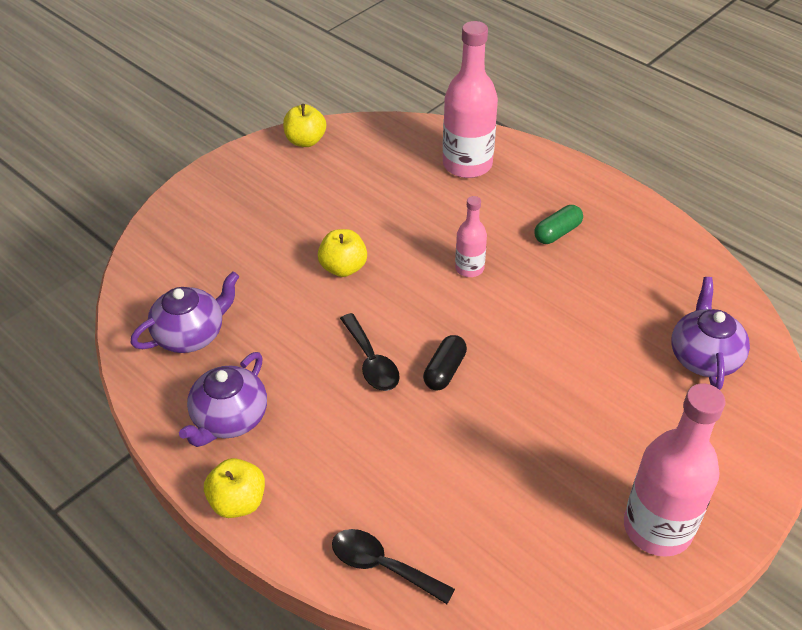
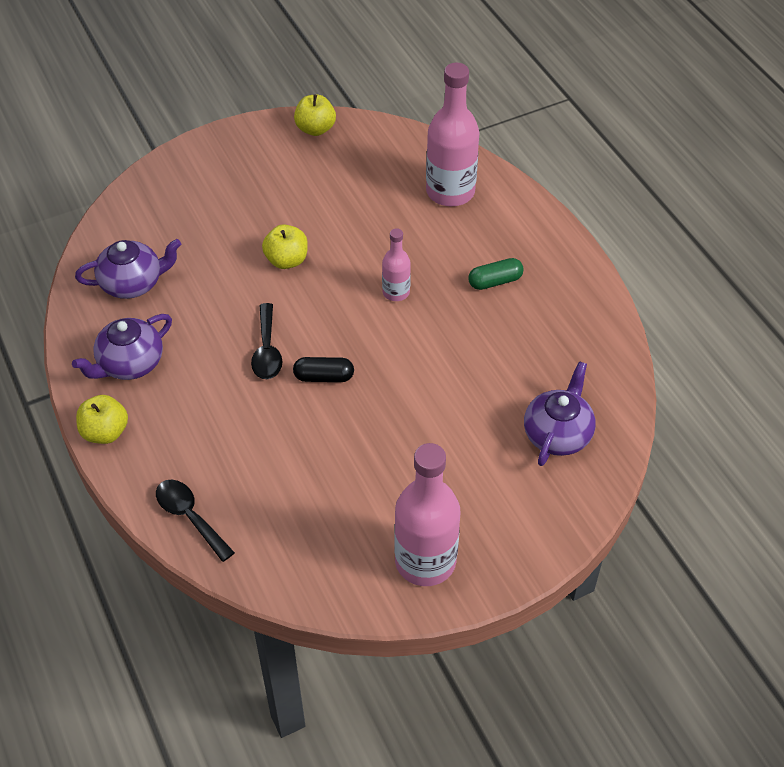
camera: 20 degrees right, 5 degrees up
black capsule [423,335,467,390] -> black capsule turned 45 degrees clockwise [293,357,354,382]

